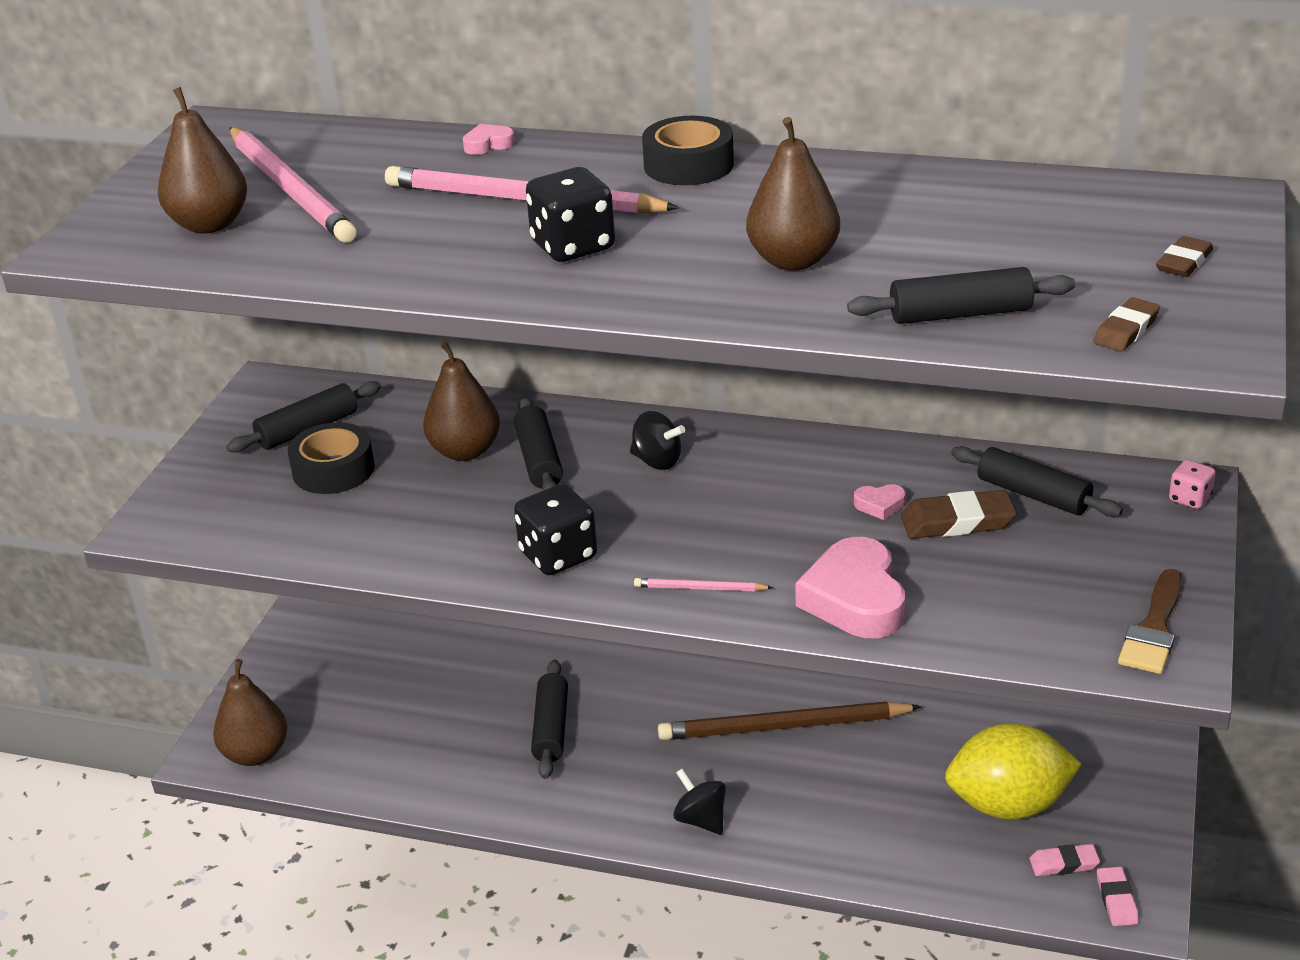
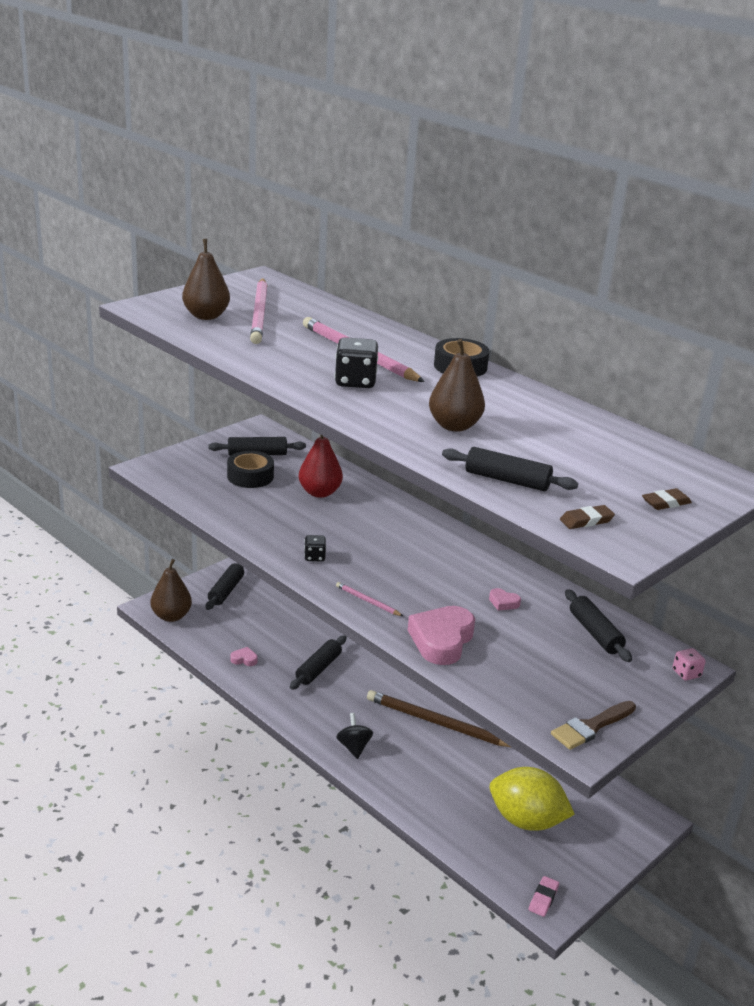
camera: 25 degrees right, 5 degrees down
brown pear [423,342,500,461] -> red pear [299,435,343,498]
pink heart [463,124,515,155] -> pink heart moved to [230,647,258,666]
black rolling pin [514,397,563,491] -> black rolling pin moved to [206,563,244,610]
black dice [514,484,597,575] -> black dice [304,535,326,561], size x0.56
black spinning top [630,411,685,470] -> none
brown eraser [901,490,1017,539] -> none
pink eraser [1029,844,1100,876] -> none

